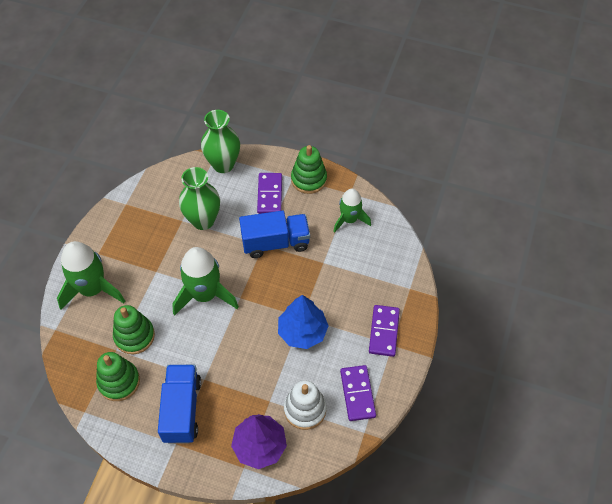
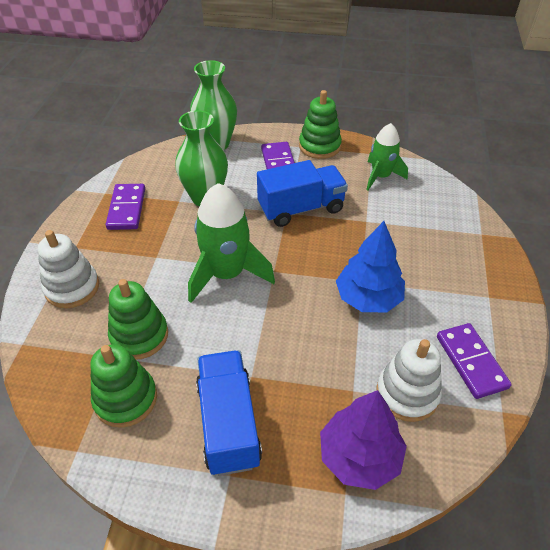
camera: 10 degrees left, 10 degrees down
green rocket [57,241,125,310] -> white stacking toy [38,230,99,308]
purple domino [369,305,400,357] -> purple domino moved to [106,184,145,230]

